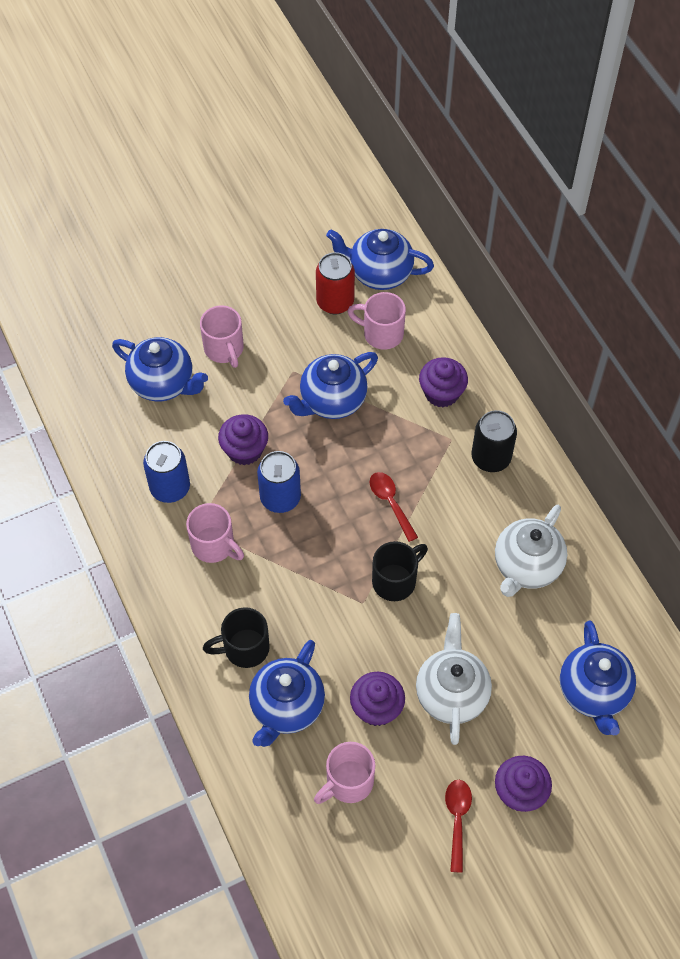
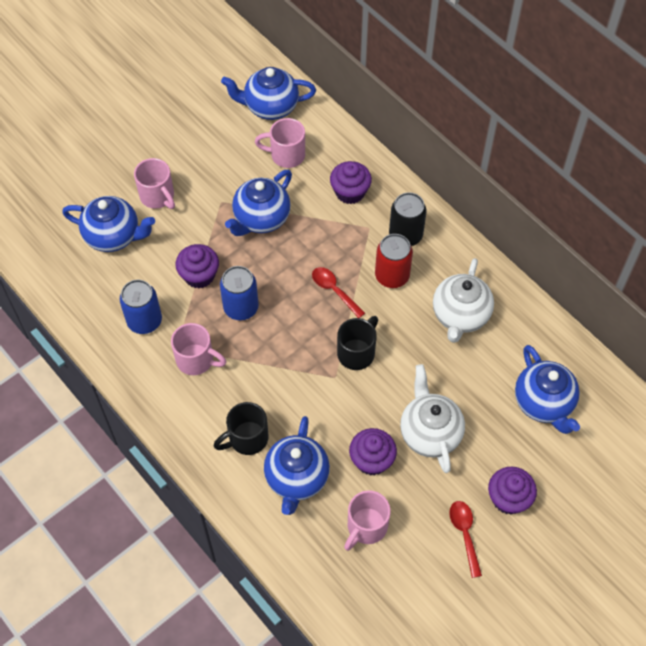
camera: 15 degrees left, 0 degrees up
red can [316,252,355,314] -> red can moved to [375,234,413,288]

